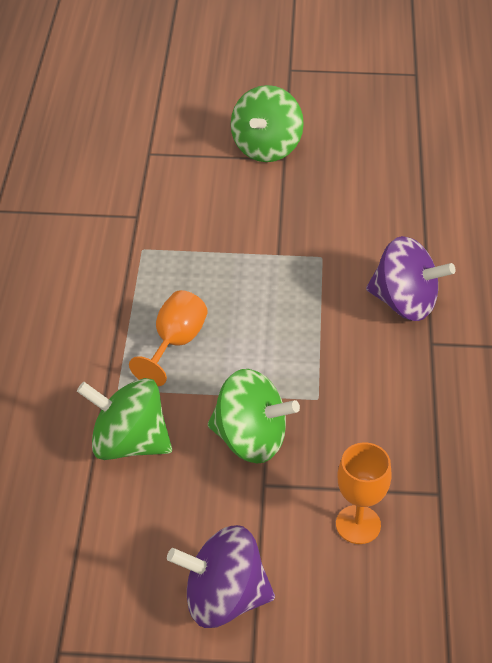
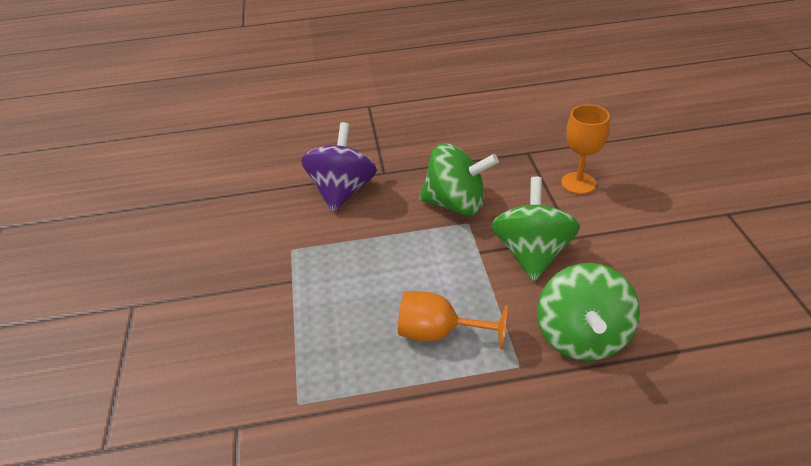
camera: 100 degrees left, 5 degrees down
purple spinning top [167,525,275,628] -> none
green spinning top [231,85,304,162] -> green spinning top moved to [419,143,499,215]

